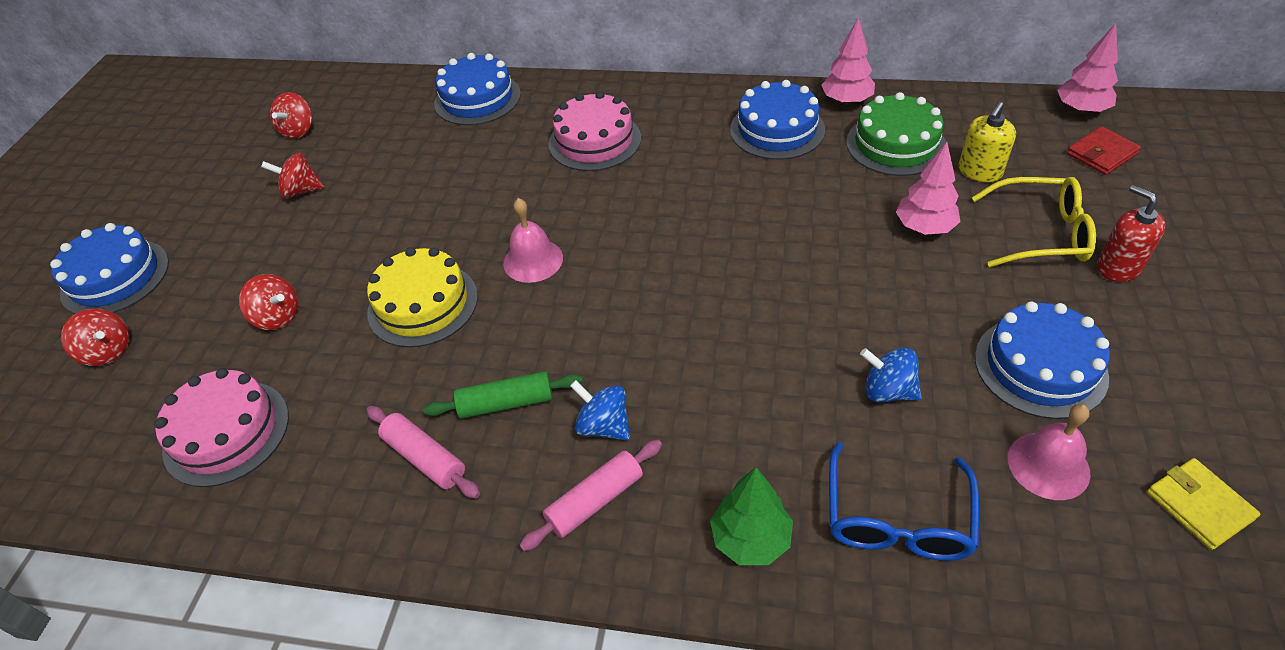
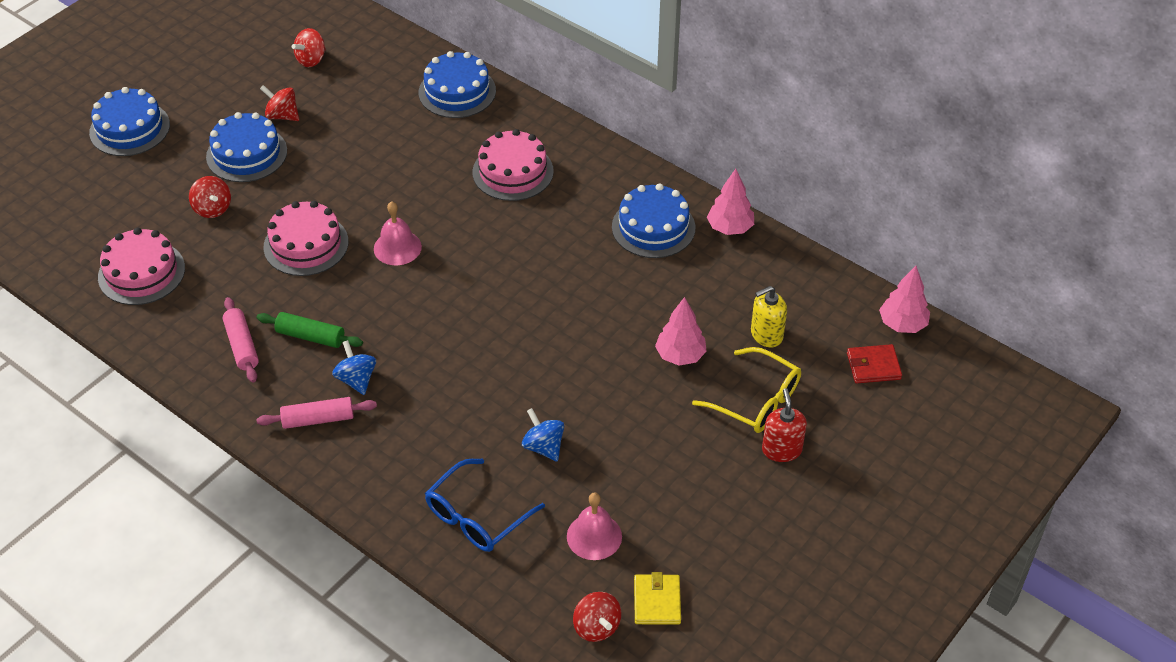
camera: 25 degrees right, 0 degrees up
red spinning top [61,308,129,366] -> red spinning top moved to [573,592,621,642]
yellow cake [367,247,478,347] -> pink cake [263,201,349,276]
green tree [710,468,793,565] -> none
green cake [846,92,946,176] -> none
blue cake [975,301,1110,419] -> blue cake moved to [206,112,287,182]

